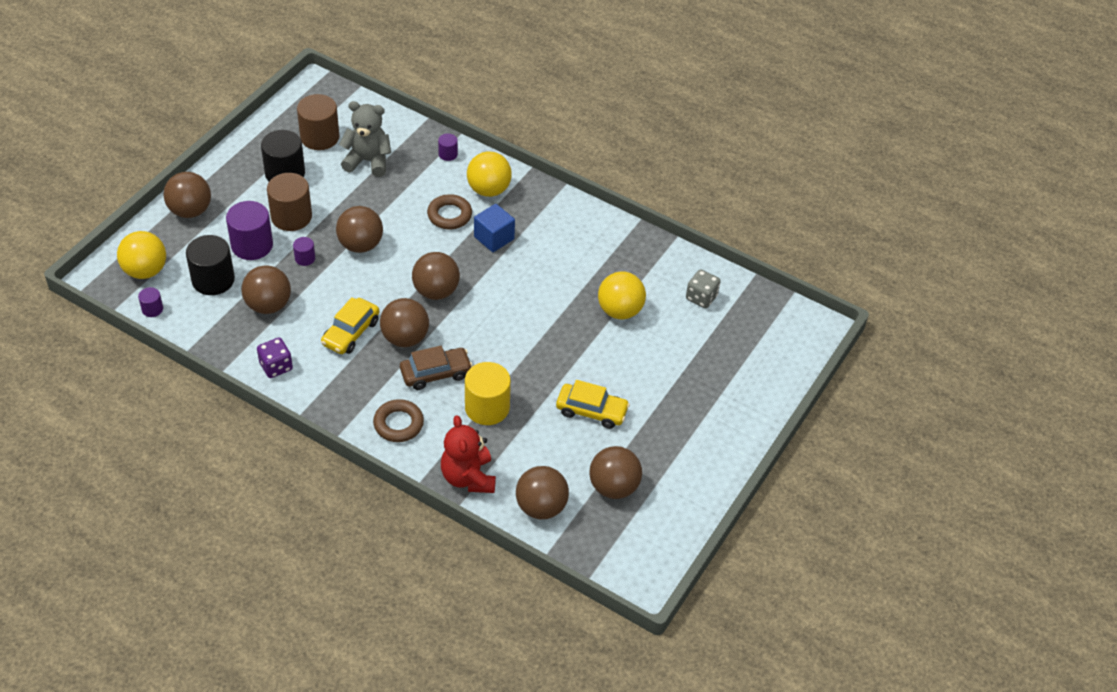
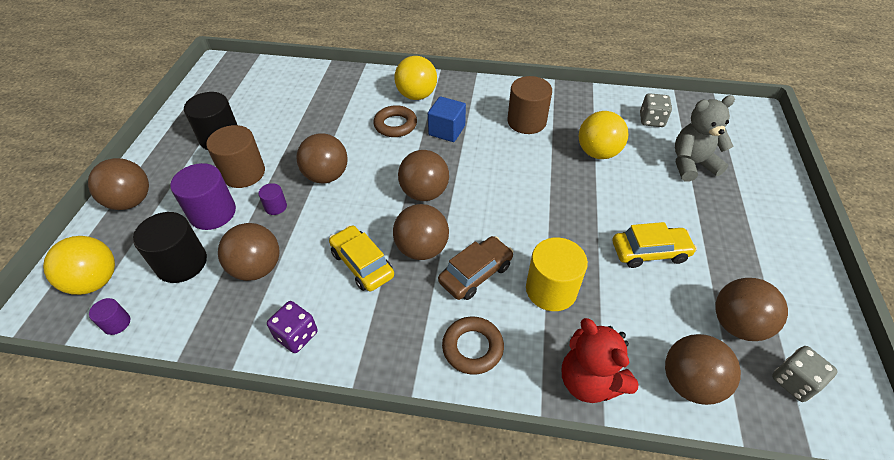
camera: 20 degrees left, 0 degrees up
brown cylinder [297,94,339,150] -> brown cylinder moved to [507,76,552,134]
yellow car [321,297,379,354] -> yellow car turned 135 degrees clockwise [329,225,394,291]
grey teddy bear [339,101,391,177] -> grey teddy bear moved to [675,95,735,182]
purple cylinder [438,133,458,161] -> none
none -> grey dice [772,346,838,402]

